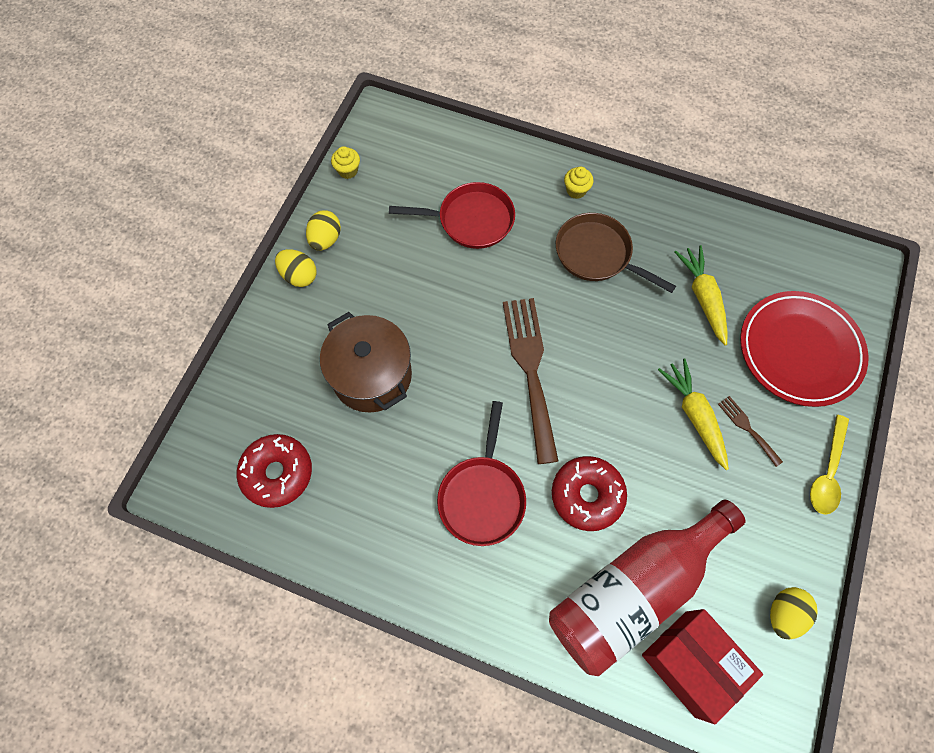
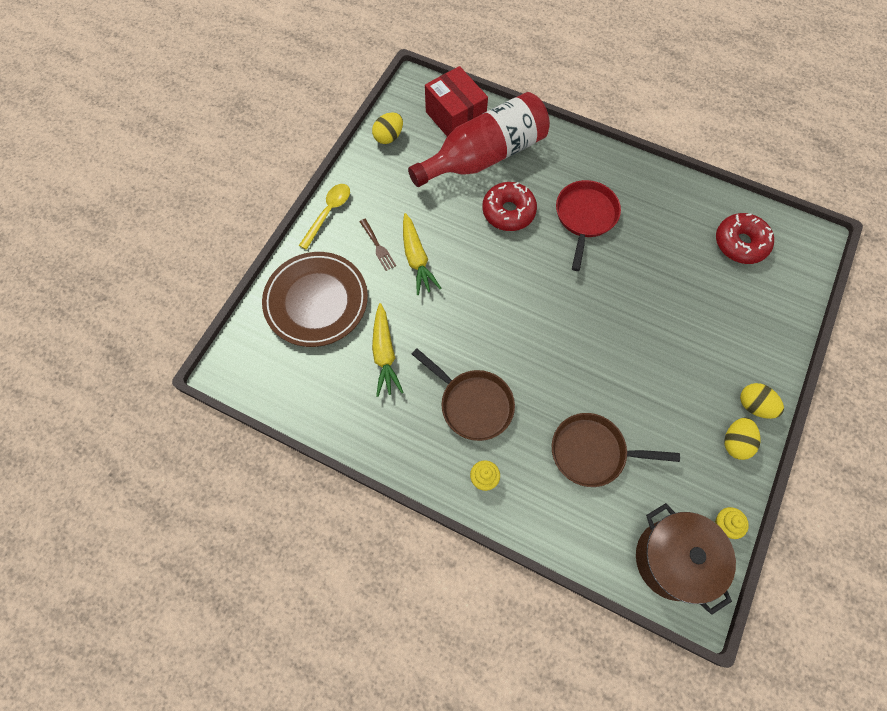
camera: 175 degrees left, 0 degrees up
brown pot [320,312,412,413] -> brown pot moved to [636,503,736,615]
red pan [389,182,515,249] -> brown pan [552,413,680,487]
brown fork [503,298,559,464] -> none
red plate [740,291,868,407] -> brown plate [262,252,368,347]

